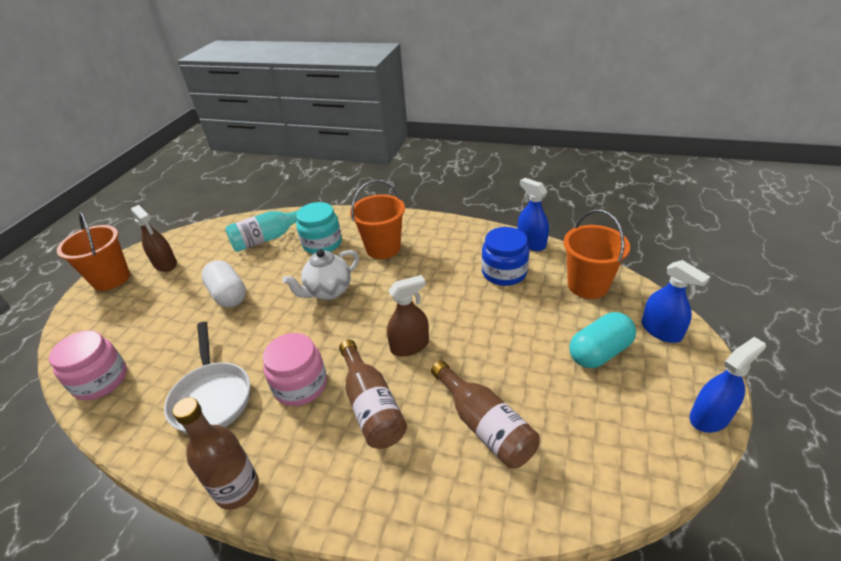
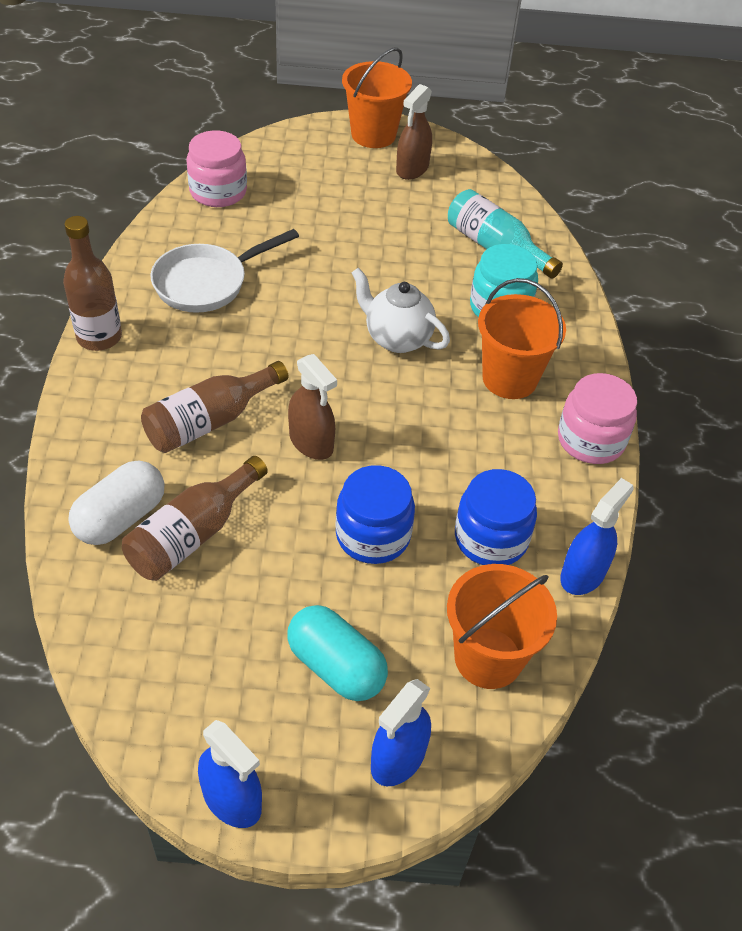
camera: 70 degrees right, 10 degrees up
white capsule [201,260,246,308] -> white capsule moved to [68,460,164,545]
pink jar [263,333,327,406] -> pink jar moved to [558,373,637,464]
none -> blue jar [335,465,415,564]

